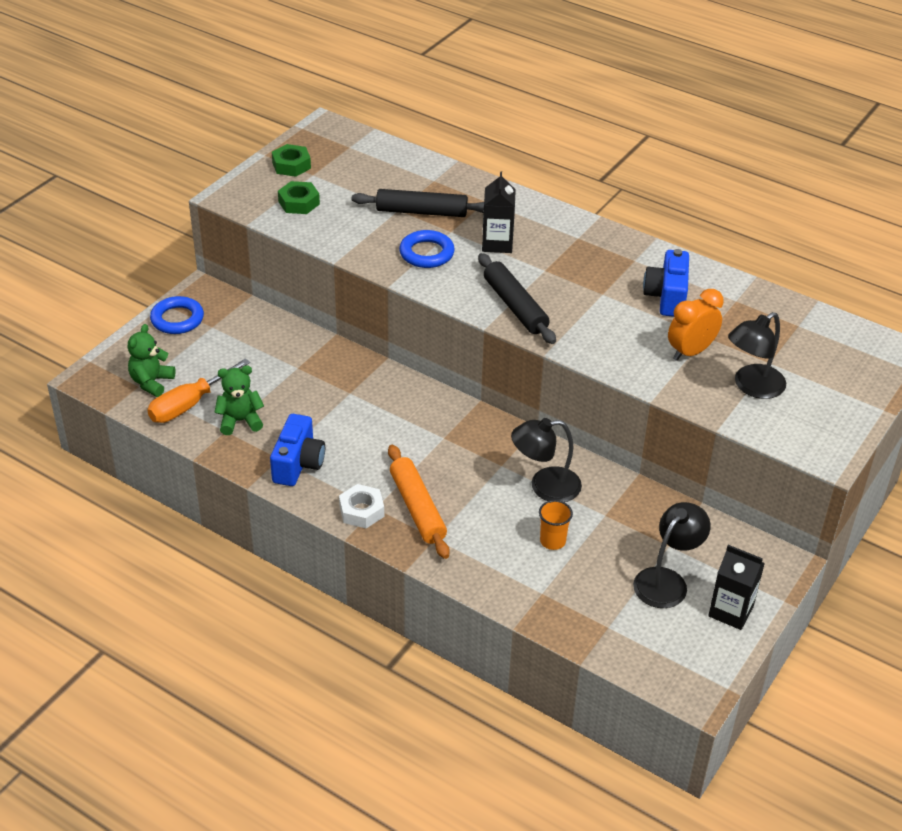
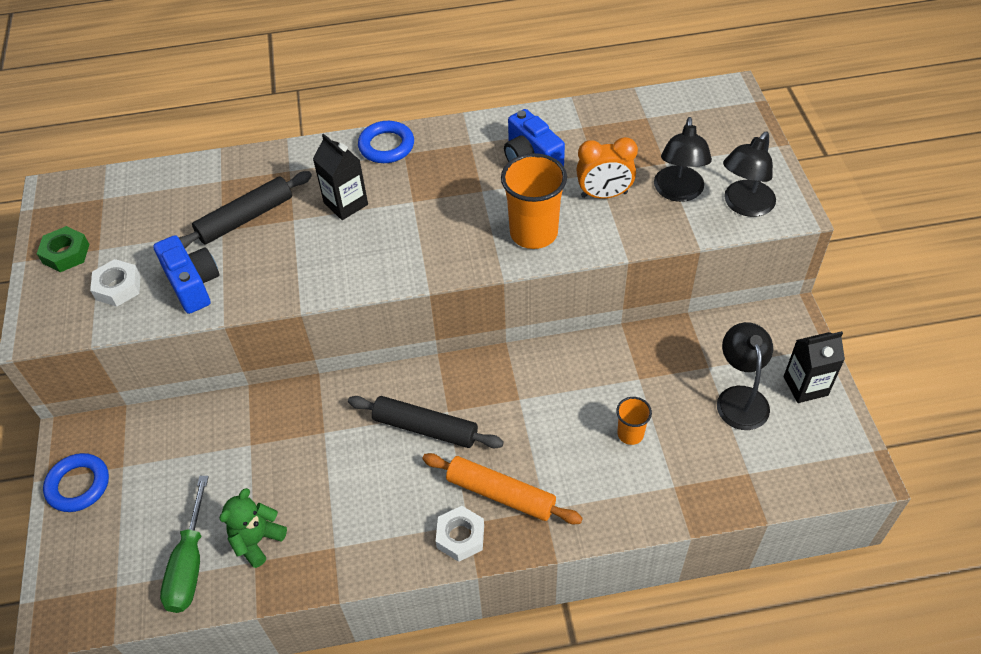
camera: 40 degrees left, 10 degrees up
green teddy bear [128,324,176,397] -> none
orange screwdriver [147,358,250,423] -> green screwdriver [160,476,209,613]
blue camera [270,414,325,486] -> blue camera moved to [153,235,219,314]
green nut [278,181,320,214] -> white nut [90,259,141,307]
blue ring [399,230,455,268] -> blue ring moved to [358,121,414,163]
black rolling pin [478,253,556,344] -> black rolling pin moved to [348,396,504,448]
black lamp [511,418,582,502] -> black lamp moved to [723,132,776,217]
orange clock [668,289,724,361] -> orange clock turned 105 degrees counterclockwise [576,137,638,199]
none -> orange cup [501,153,567,249]

